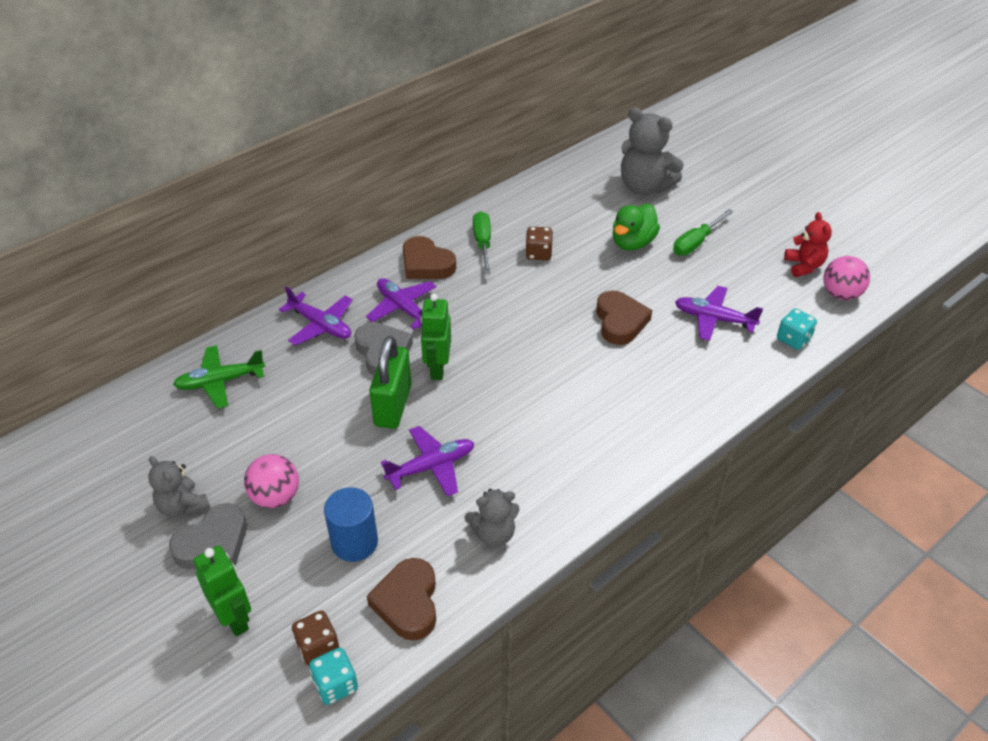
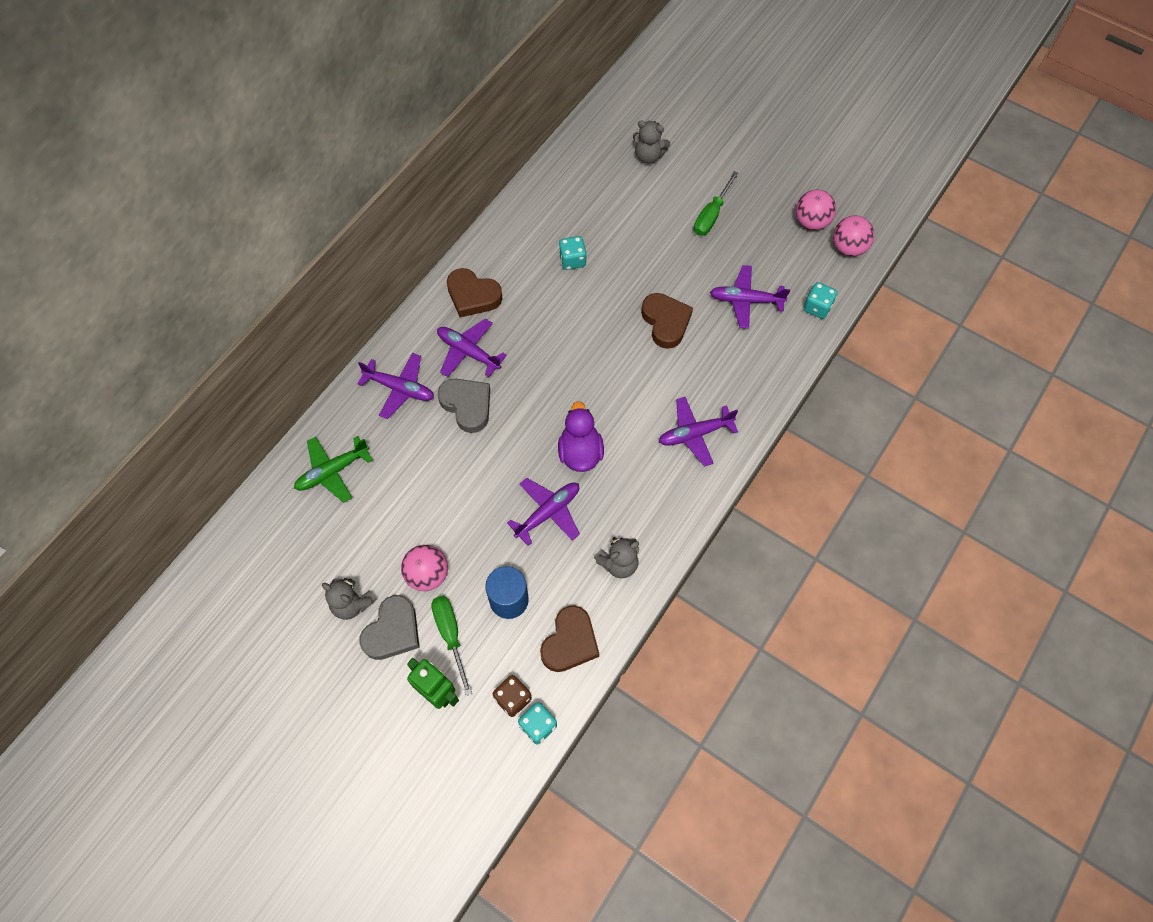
camera: 15 degrees left, 20 degrees up
brown heart [367,558,436,640] -> brown heart turned 135 degrees counterclockwise [540,605,599,672]
green padlock [369,336,412,429] -> none
green robot [421,294,451,380] -> none
green screwdriver [473,211,491,274] -> green screwdriver moved to [431,596,472,696]
brown dice [525,227,553,260] -> turquoise dice [559,236,586,270]
green duck [612,204,660,250] -> none
grey teddy bear [621,107,684,195] -> grey teddy bear [633,120,670,164], size x0.60
red teddy bear [784,212,832,277] -> pink ball [796,190,836,230]
none -> purple duck [558,401,604,472]
none -> purple plane [659,397,738,467]

